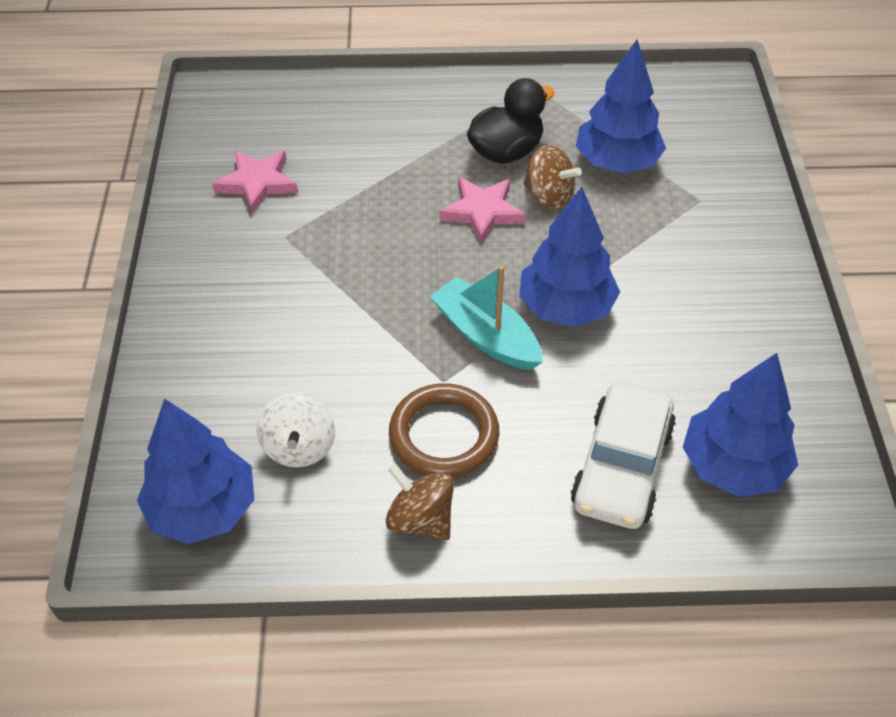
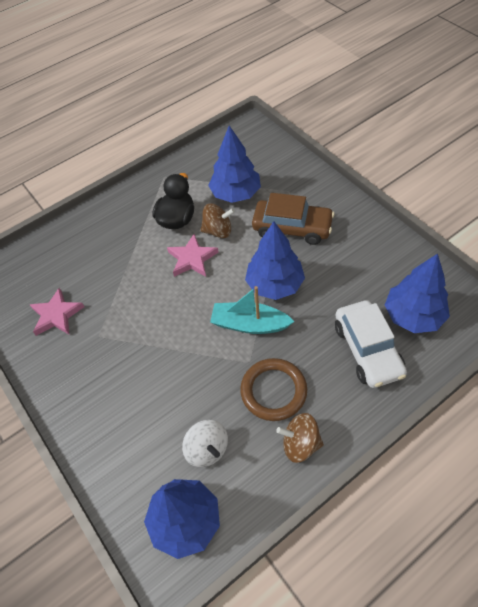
camera: 30 degrees left, 5 degrees up
none -> brown car [252,193,334,245]

